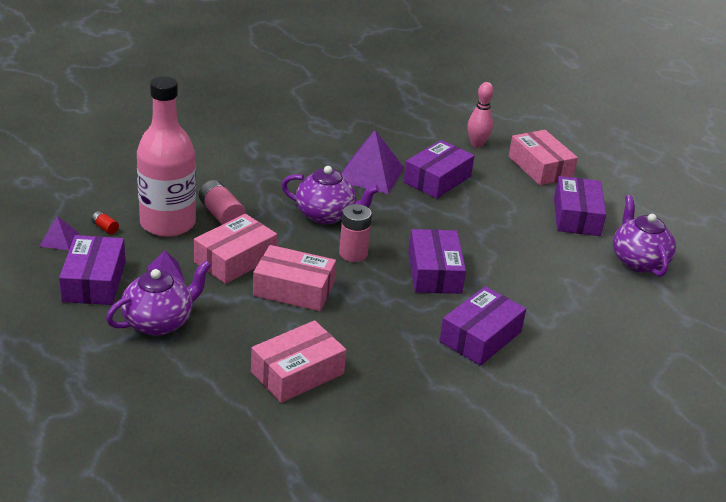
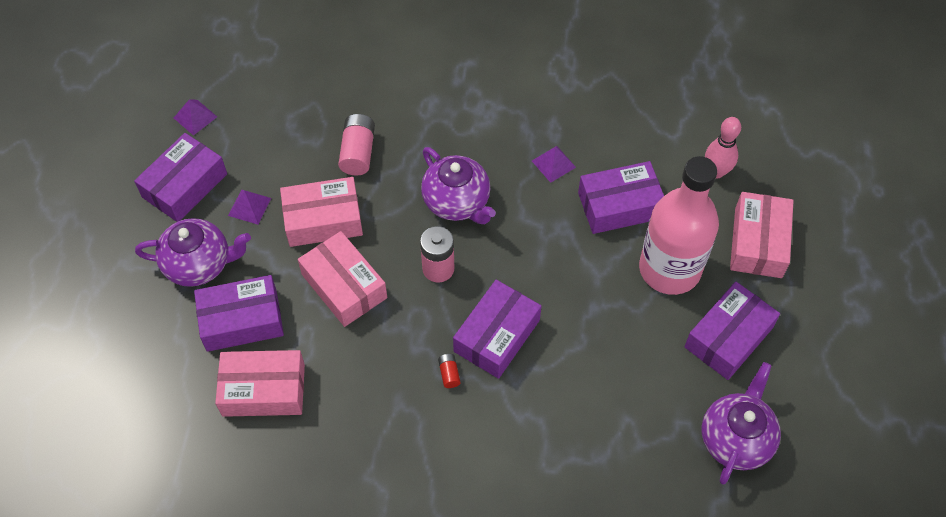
camera: 40 degrees right, 25 degrees up
red battery [92,211,119,234] -> red battery moved to [438,354,461,388]
pink bottle [137,76,196,237] -> pink bottle moved to [639,156,719,295]
purple pyramid [341,130,404,194] -> purple pyramid [532,146,576,183], size x0.50
purple box [439,286,526,366] -> purple box moved to [194,275,284,352]

